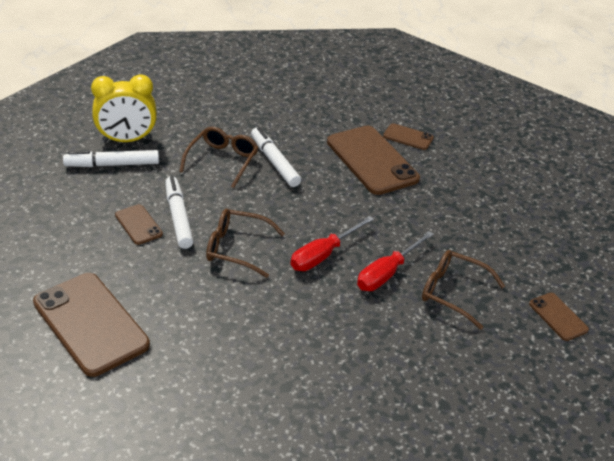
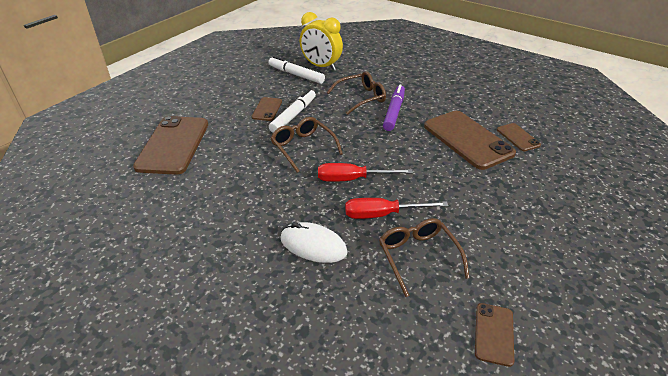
camera: 45 degrees right, 0 degrees up
white marker [251,127,301,187] -> purple marker [383,85,405,131]
brown phone [327,126,420,195] -> brown phone turned 45 degrees counterclockwise [424,111,516,170]
none -> white mouse [280,222,348,263]

